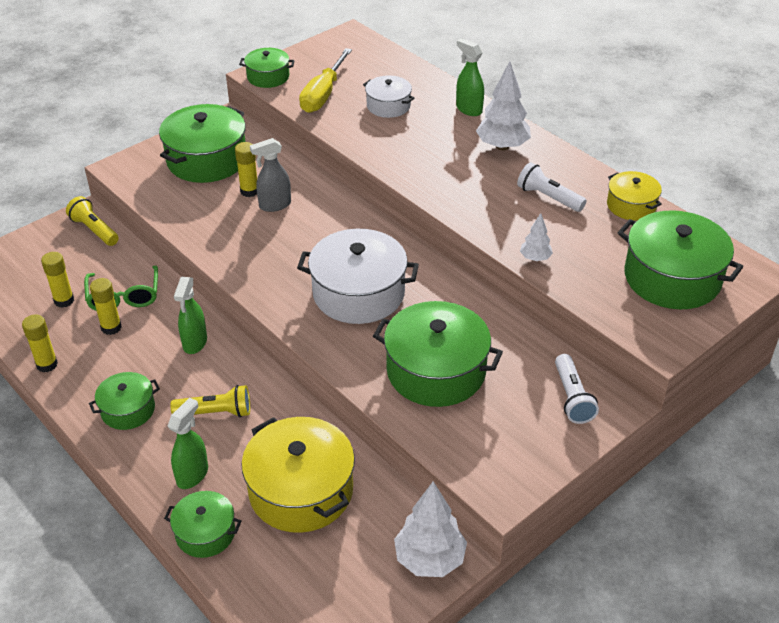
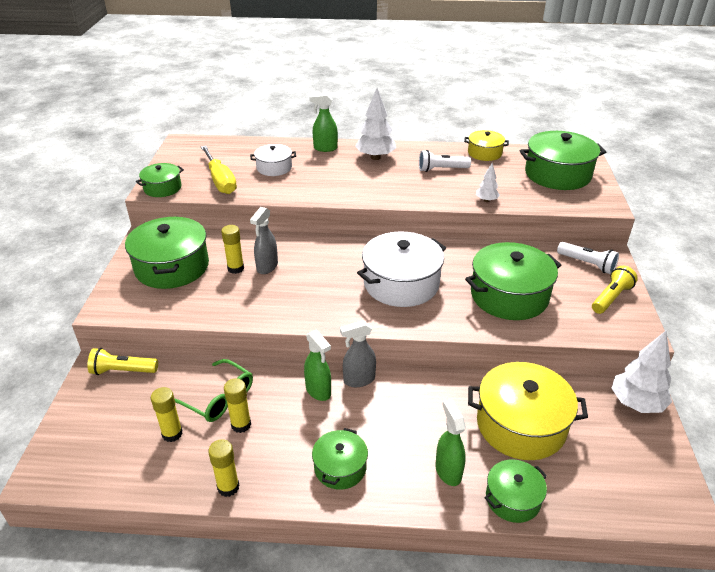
camera: 45 degrees left, 5 degrees down
yellow flashlight [171,385,250,417] -> yellow flashlight moved to [592,266,638,314]
none -> grey spray bottle [340,320,376,387]

